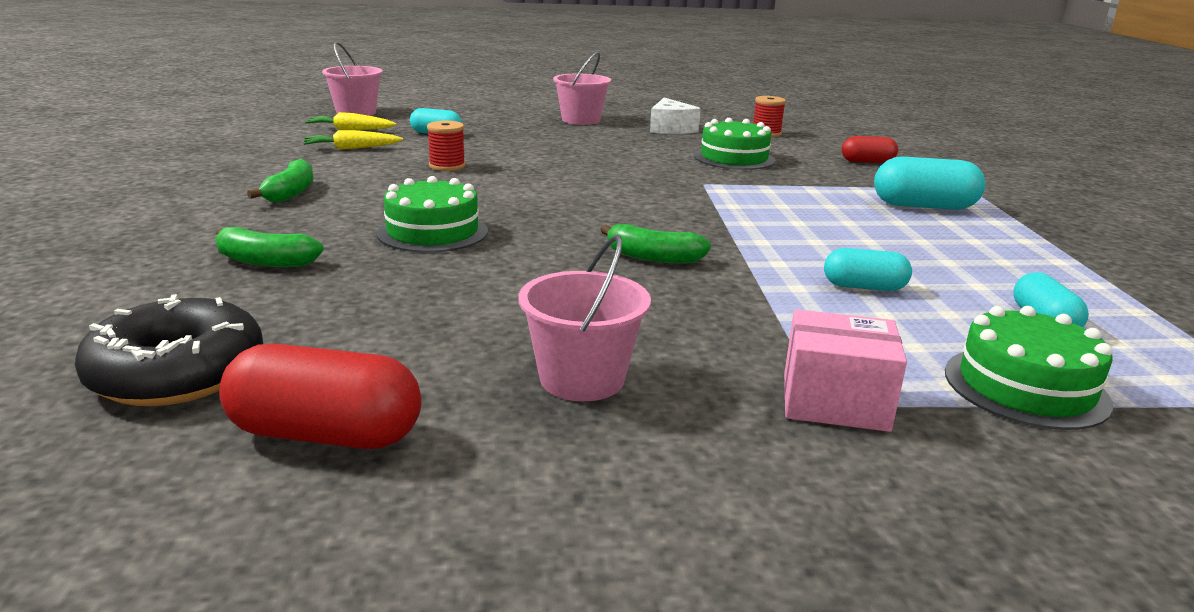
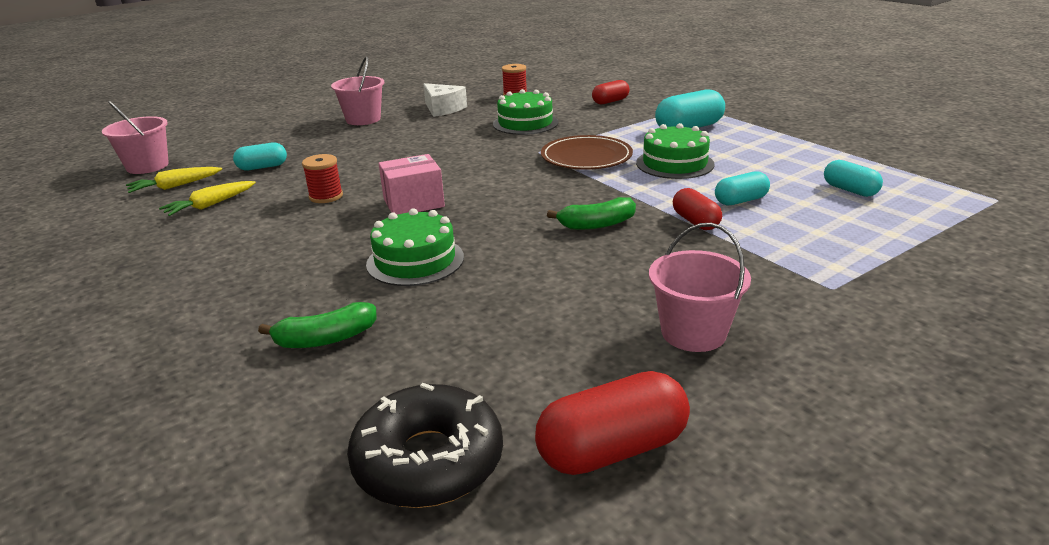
camera: 30 degrees left, 5 degrees up
green banana [247,159,313,203] -> none
pink box [784,309,907,432] -> pink box moved to [378,154,445,215]
green cake [945,306,1113,430] -> green cake moved to [636,123,715,179]
none -> brown plate [541,135,633,170]
none -> red capsule [673,188,722,230]

